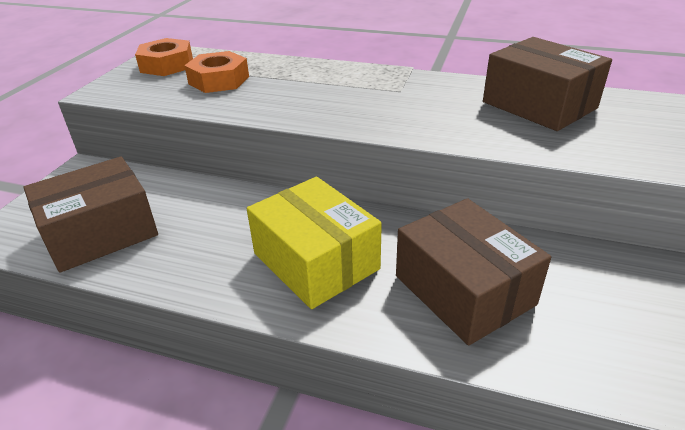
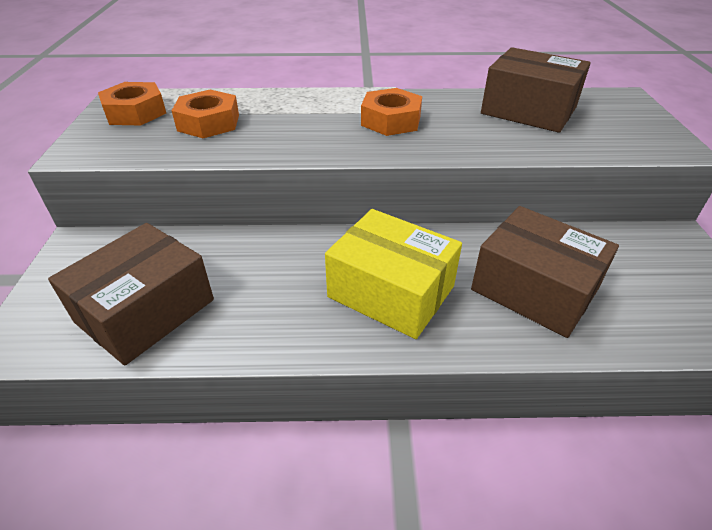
camera: 20 degrees left, 5 degrees up
none -> orange nut [361,88,422,136]

